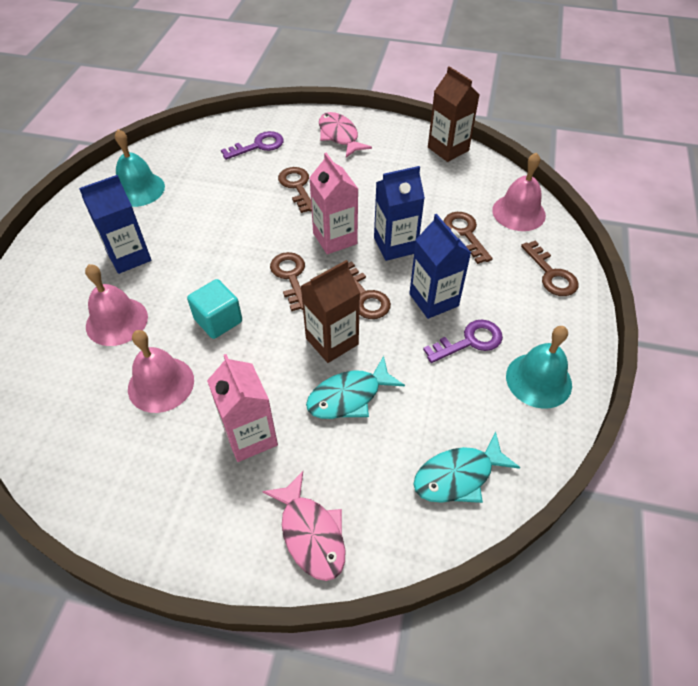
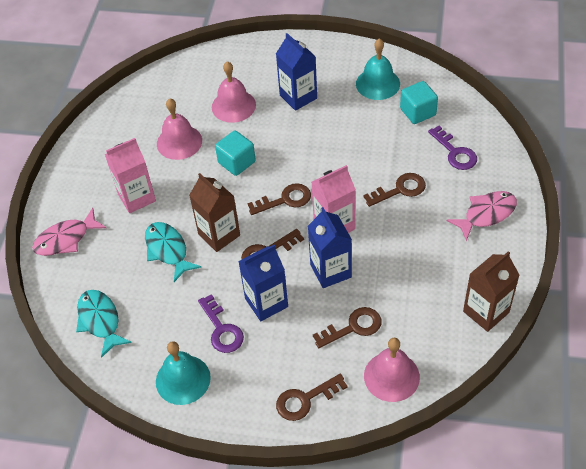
camera: 90 degrees right, 0 degrees up
none -> turquoise cube [400,81,438,124]

